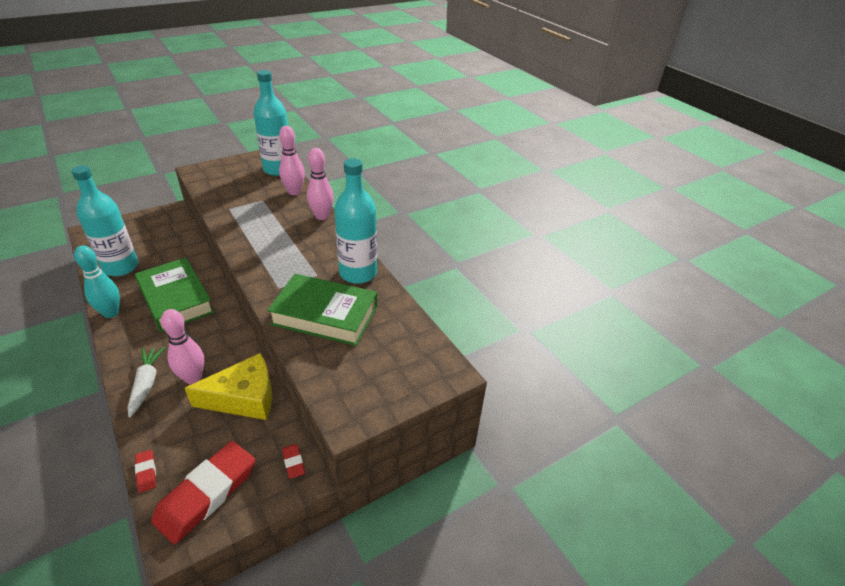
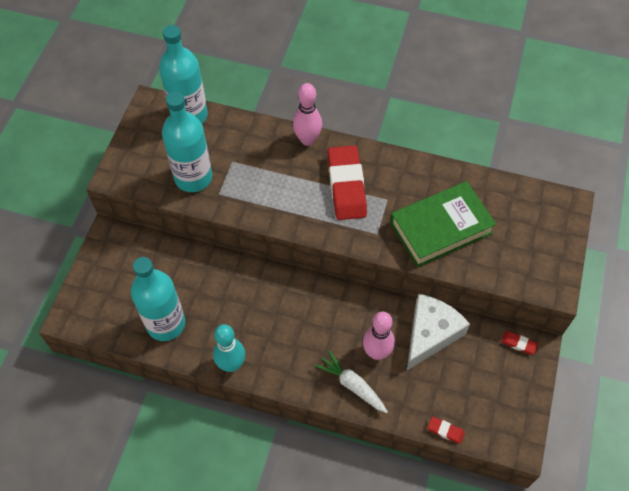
camera: 40 degrees left, 20 degrees up
green book [135,258,214,332] -> none
red eraser [151,441,255,544] -> red eraser moved to [328,145,367,220]
yellow cheese [185,353,272,420] -> white cheese [407,294,470,370]
pink bowling pin [279,126,305,195] -> none
turquoise bottle [334,158,377,284] -> turquoise bottle moved to [162,92,212,192]

